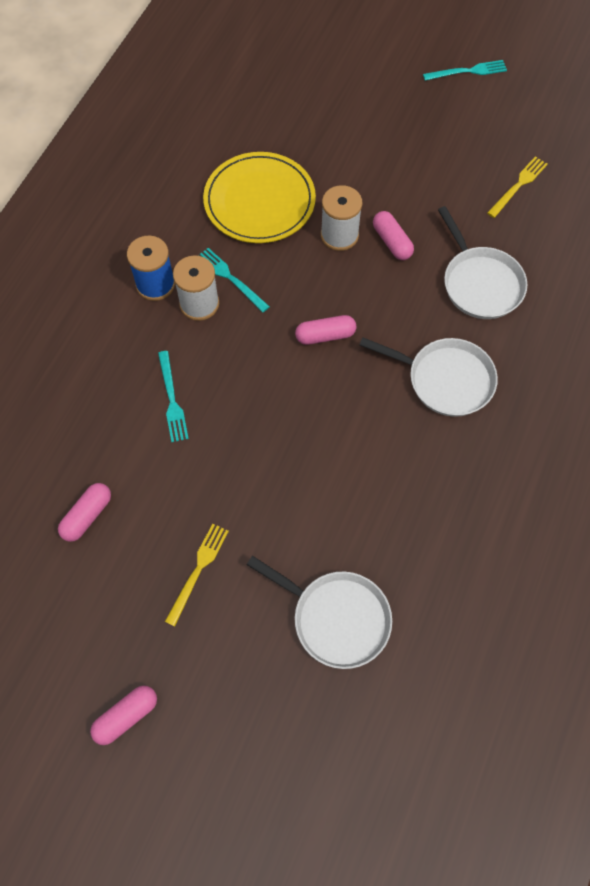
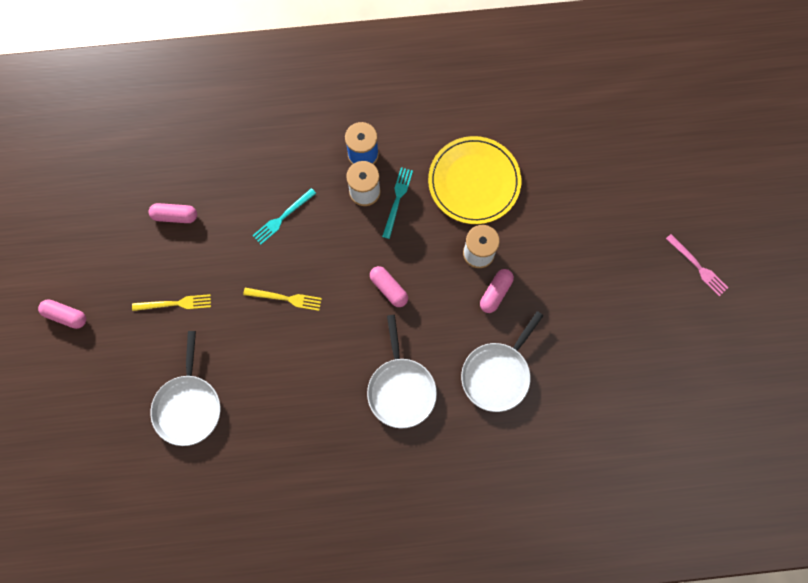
camera: 60 degrees right, 10 degrees up
turquoise fork [423,60,507,81] -> pink fork [666,234,728,296]
yellow fork [487,157,548,218] -> yellow fork moved to [243,288,322,311]

